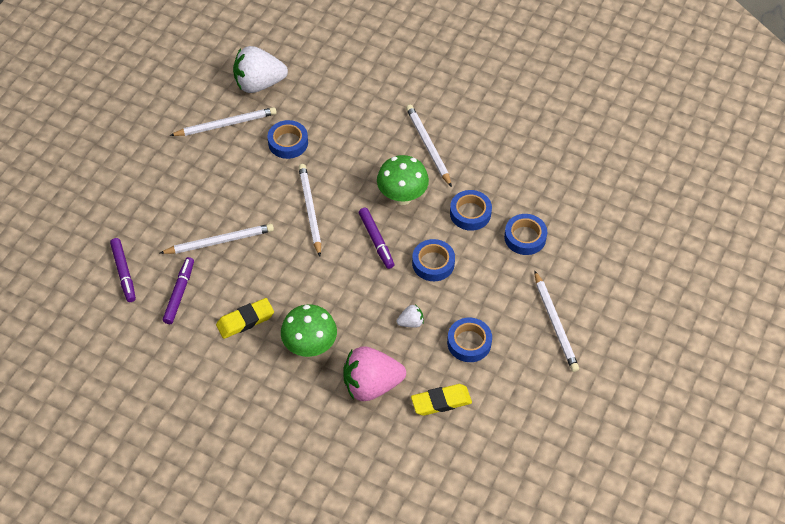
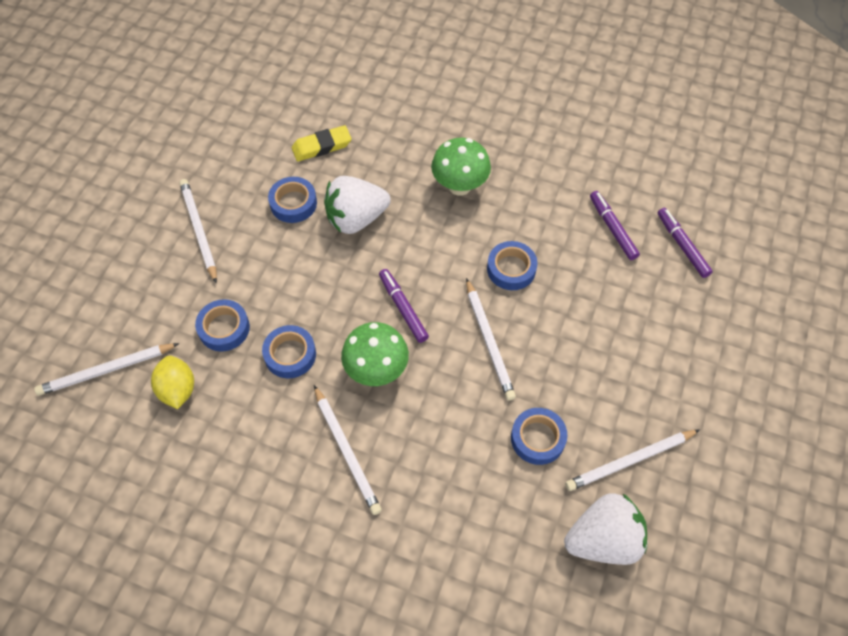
camera: 175 degrees right, 5 degrees up
white pencil [160,224,274,254] -> white pencil moved to [34,343,179,396]
purple marker [163,257,194,324] -> purple marker turned 150 degrees clockwise [590,191,640,260]
yellow eraser [216,298,274,339] -> none
pink strawberry [343,346,406,401] -> none
white strawberry [397,304,424,328] -> white strawberry [324,176,391,234], size x2.24
blue tape [412,239,455,281] -> blue tape moved to [487,241,538,290]
none -> yellow lemon [151,356,194,409]

